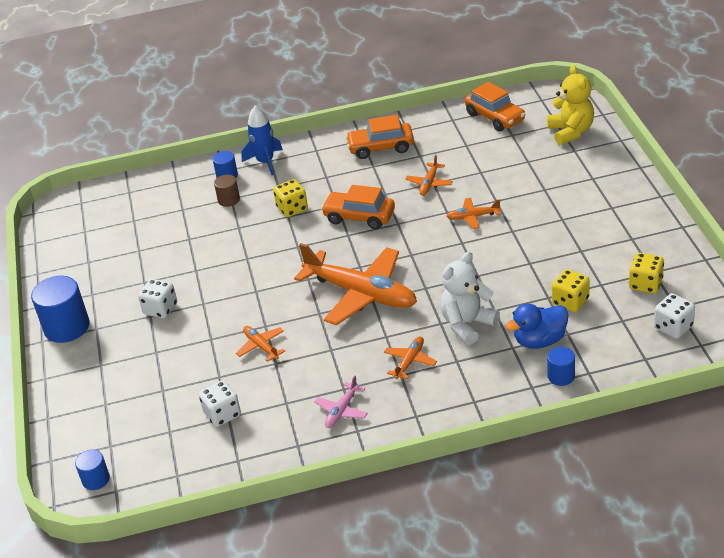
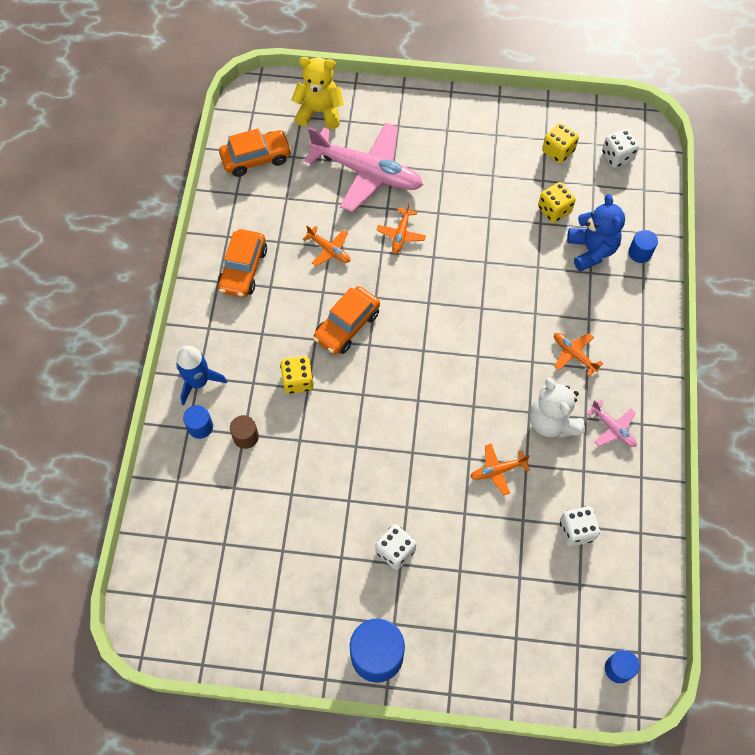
camera: 75 degrees left, 25 degrees up
orange plane [294,243,417,326] -> none
white teddy bear [441,252,500,345] -> white teddy bear moved to [530,377,585,438]
blue duck [506,303,569,349] -> blue teddy bear [567,194,625,272]
none -> pink plane [305,122,423,212]

